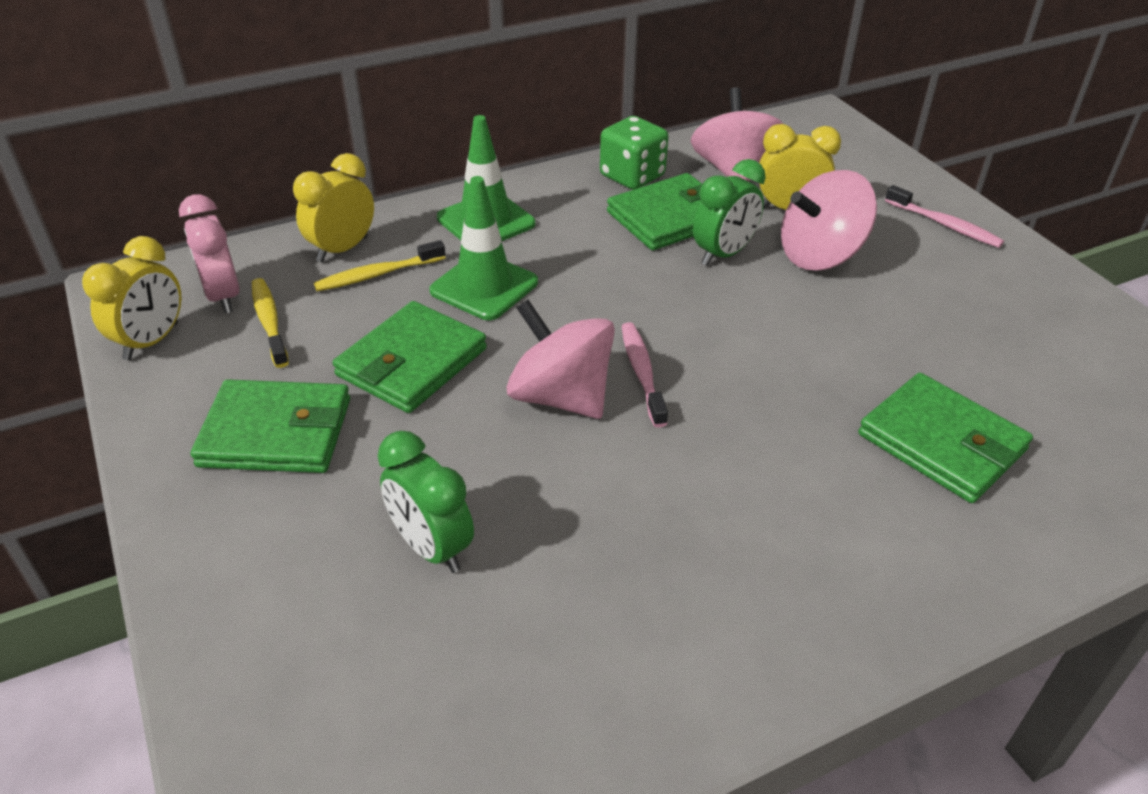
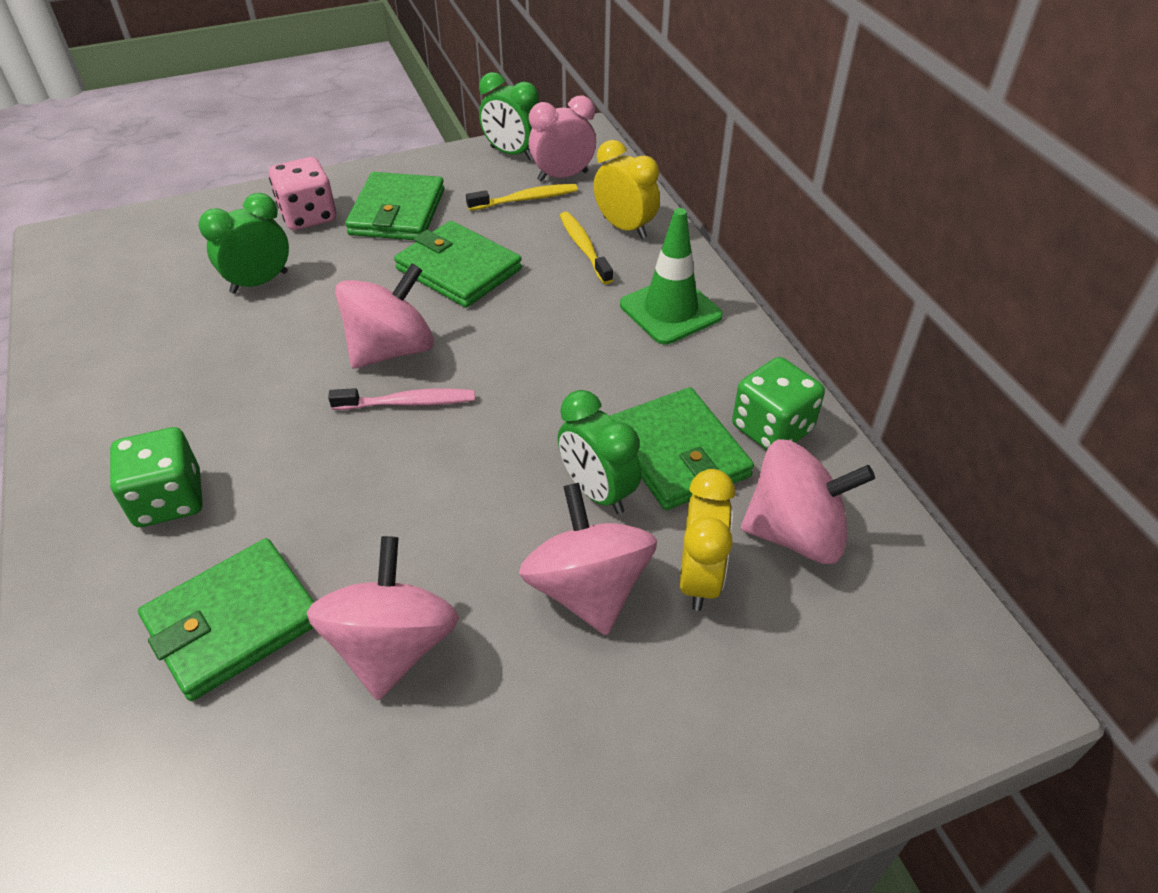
camera: 95 degrees right, 5 degrees up
yellow clock [82,236,181,360] -> green clock [479,72,539,160]
green traffic cone [429,176,538,320] -> none
pink toothbrush [885,185,1004,248] -> none
none -> green dice [110,427,202,527]
none -> pink dice [269,157,336,230]
none -> pink spinning top [307,536,459,700]

